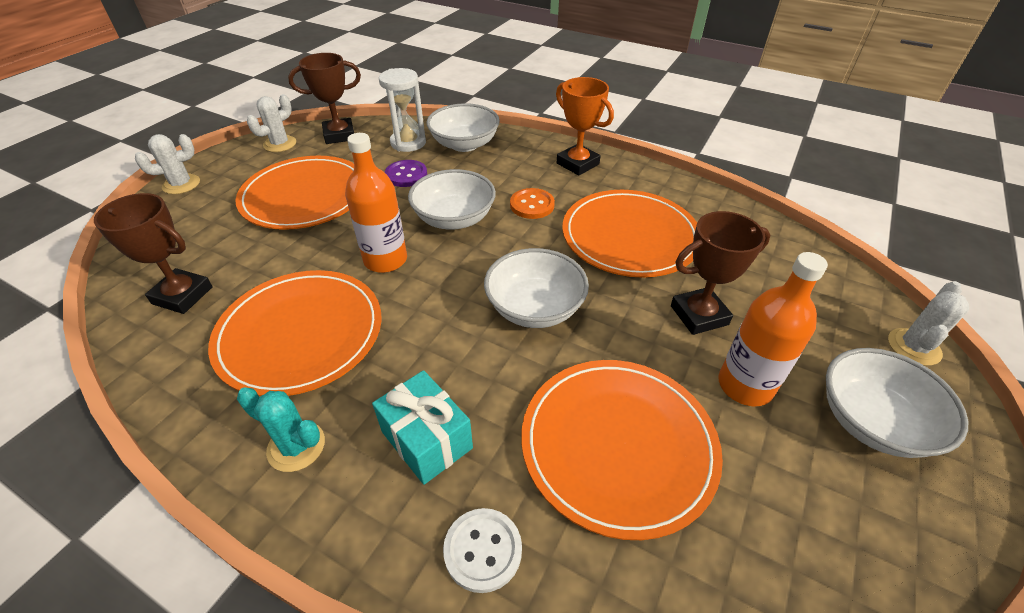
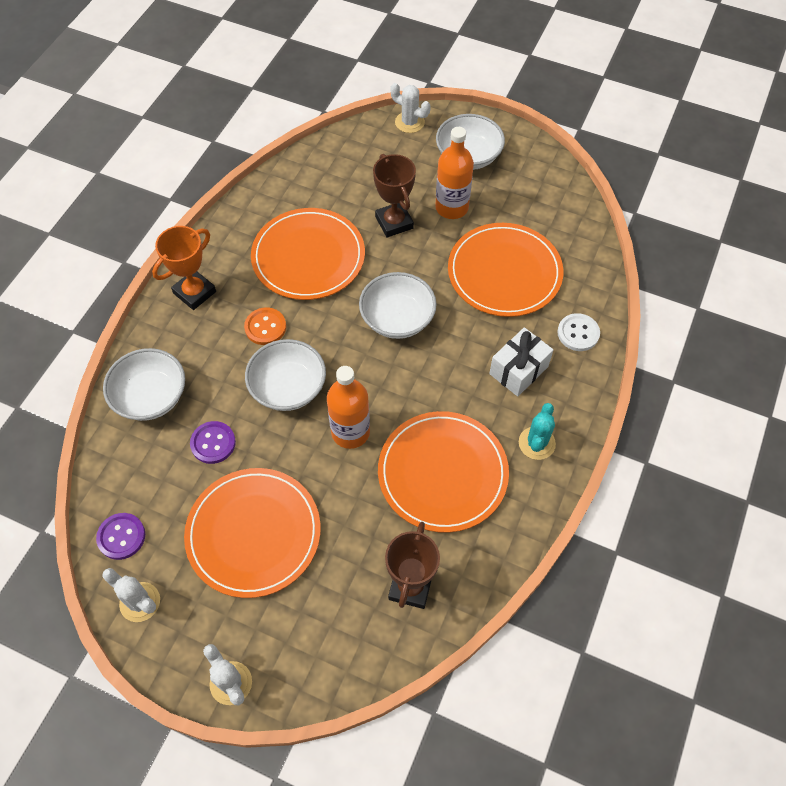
camera: 95 degrees left, 15 degrees up
brown trophy [288,53,361,144] -> purple button [96,513,145,560]
turquoise gift [372,370,473,485] -> white gift [489,327,553,396]
white hourglass [379,68,426,152] -> none

